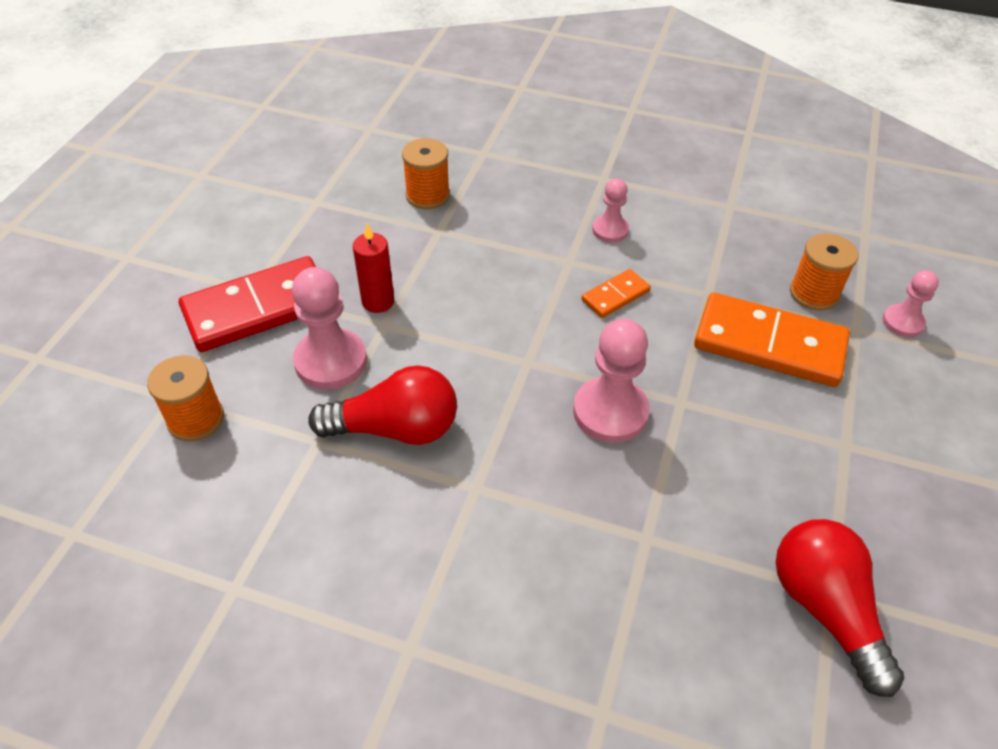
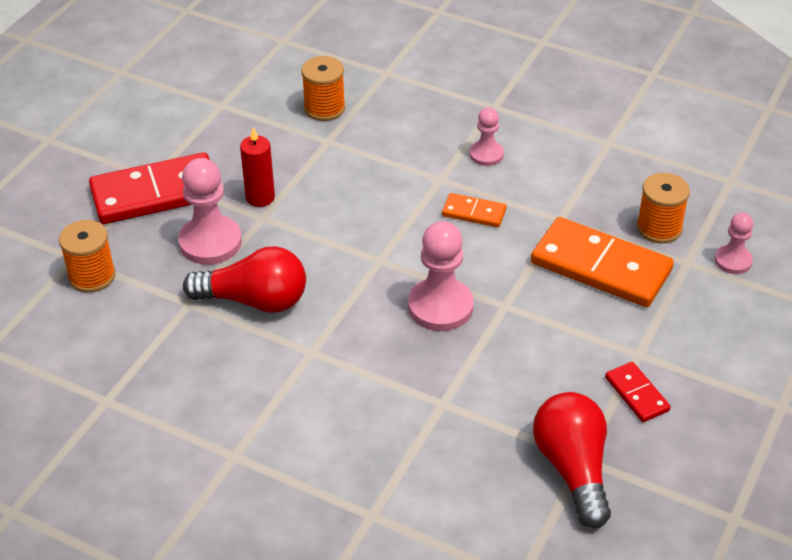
camera: 10 degrees right, 5 degrees down
orange domino [581,269,651,318] -> orange domino turned 45 degrees clockwise [442,193,507,227]
none -> red domino [605,362,671,422]

